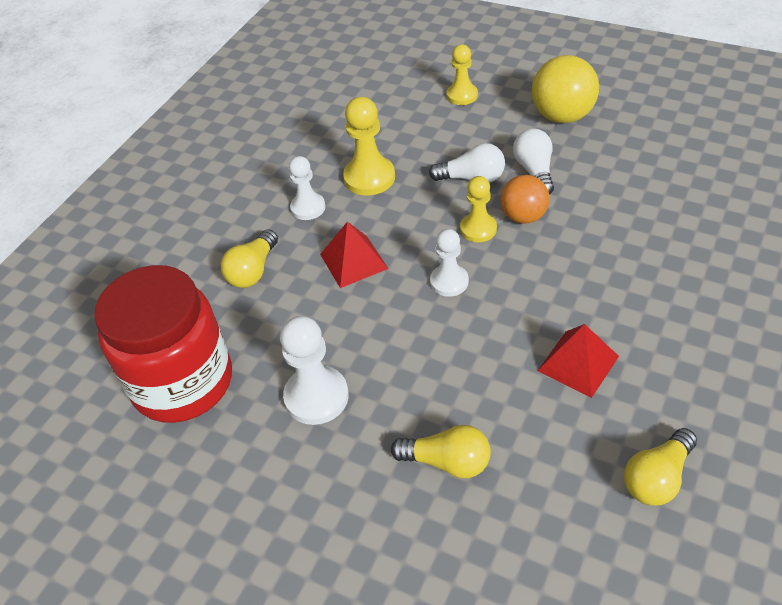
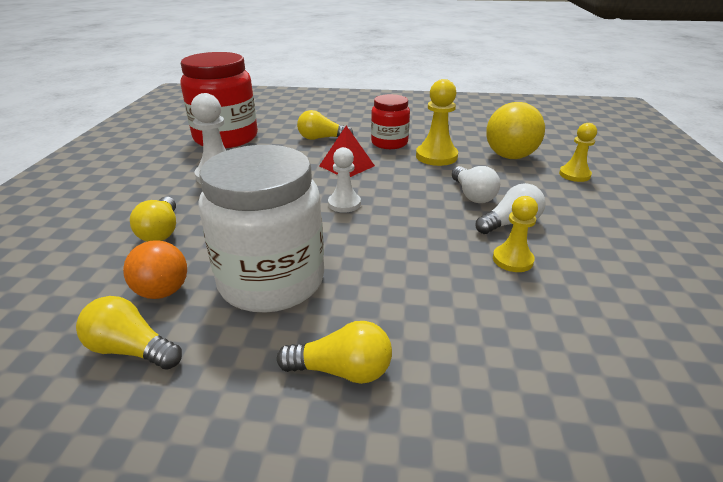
camera: 65 degrees right, 15 degrees down
white pawn [289,156,325,220] -> red jar [371,94,410,149]
yellow pawn [460,176,497,242] -> yellow pawn moved to [493,196,538,272]
orange ball [500,175,550,224] -> orange ball moved to [123,240,187,299]
yellow ball [532,55,599,123] -> yellow ball moved to [486,102,545,159]
red pyramid [538,324,619,398] -> white jar [198,145,324,313]
none -> yellow light bulb [277,321,392,384]

